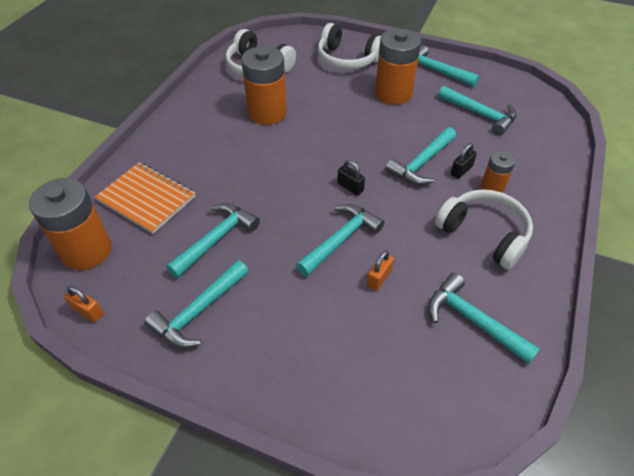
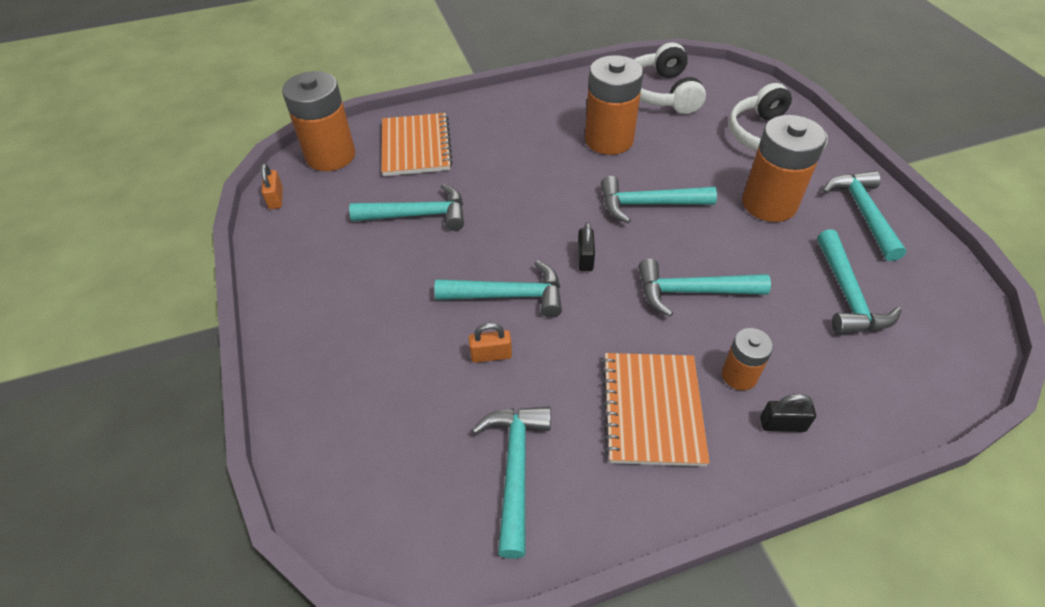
camera: 50 degrees right, 0 degrees up
turquoise hammer [144,260,249,348] -> turquoise hammer moved to [601,176,717,223]
white headphones [435,189,533,270] -> orange notebook [602,353,710,466]
black padlock [451,143,477,179] -> black padlock moved to [760,394,816,432]

